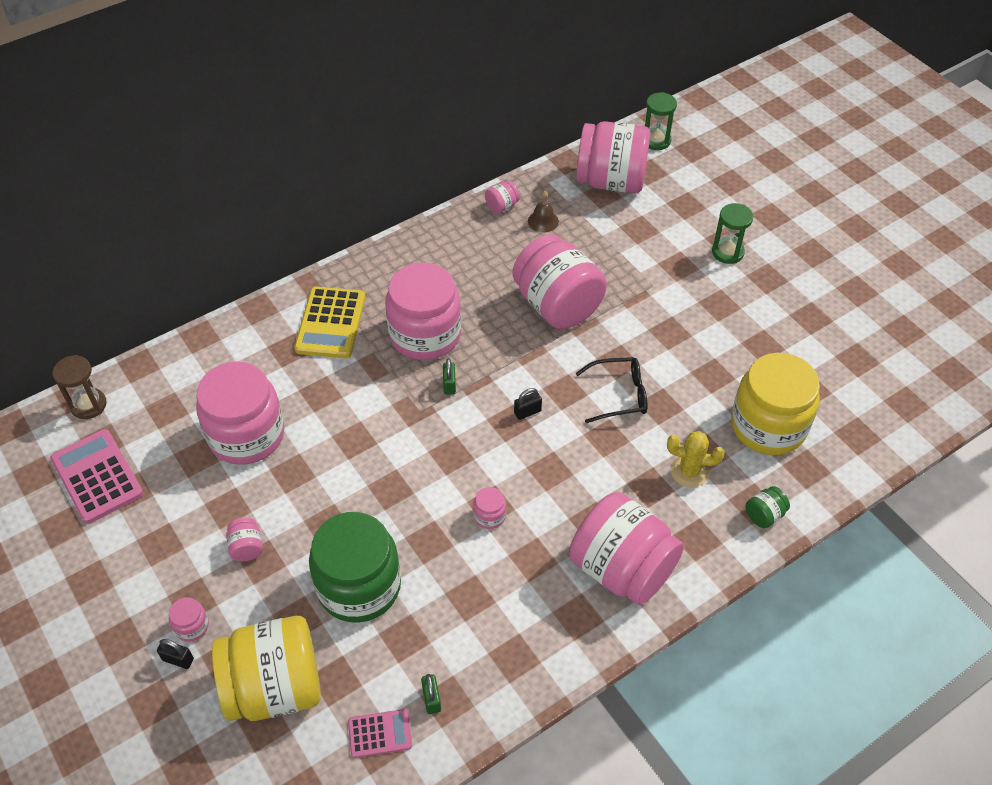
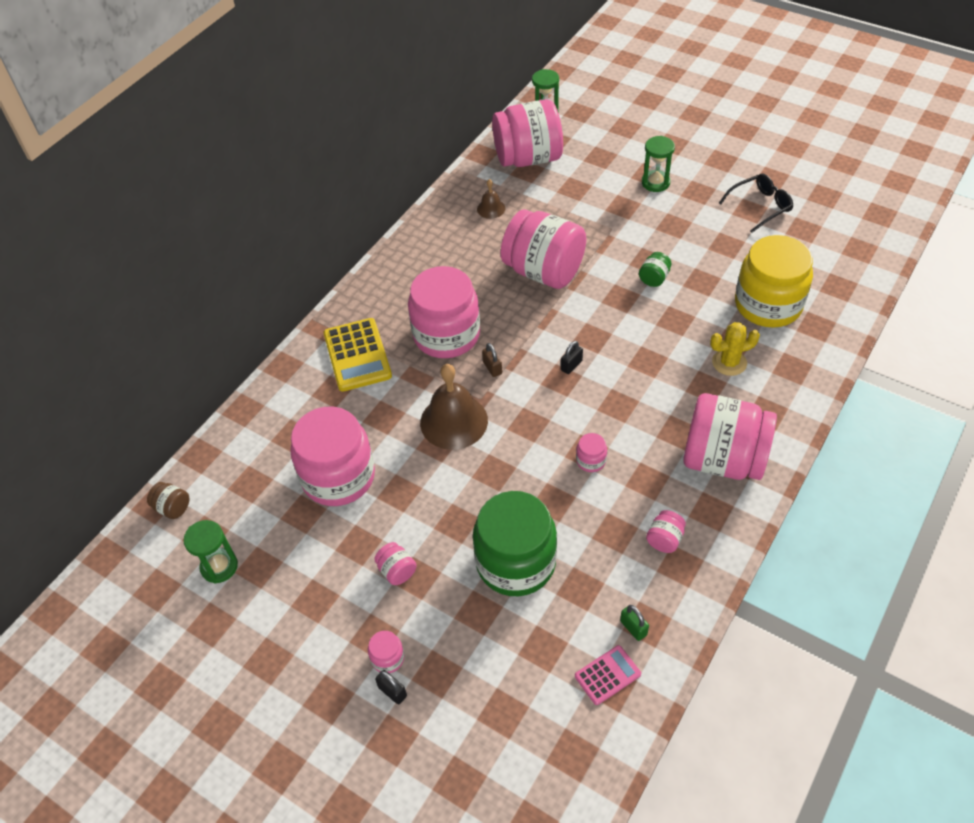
camera: 20 degrees left, 0 degrees up
pink calculator [50,429,143,524] -> green hourglass [183,520,238,584]
brown hourglass [53,355,107,419] -> brown jar [147,482,189,519]
black padlock [157,639,194,669] -> black padlock turned 45 degrees clockwise [375,670,407,705]
yellow jar [212,616,321,721] -> none
green padlock [443,358,456,395] -> brown padlock [482,343,502,377]
pink jar [485,180,520,214] -> pink jar moved to [646,510,686,553]
black glasses [576,357,647,423] -> black glasses moved to [719,174,793,233]
green jar [746,486,790,528] -> green jar moved to [639,252,672,287]
none -> brown bell [420,364,488,450]

